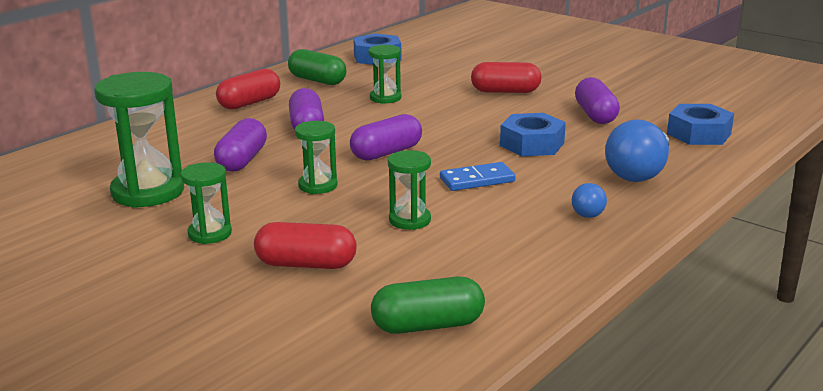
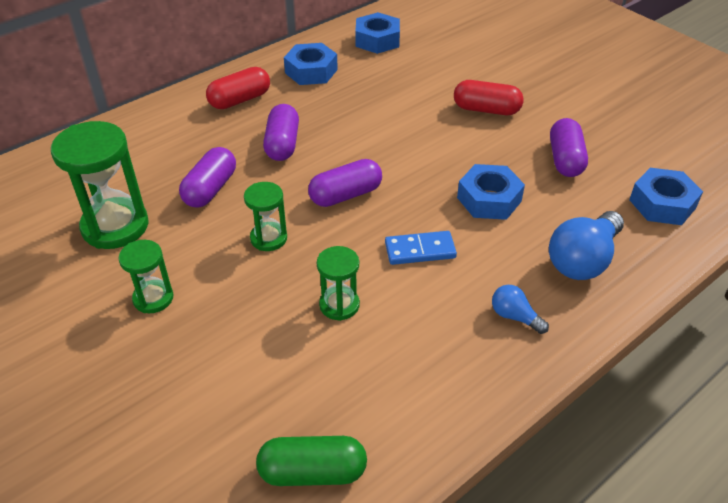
camera: 10 degrees right, 20 degrees up
red capsule [254,222,357,269] -> none
green capsule [288,49,347,85] -> blue nut [284,43,338,85]
green hourglass [368,45,401,104] -> none
blue light bulb [572,183,607,218] -> blue light bulb turned 105 degrees clockwise [492,285,549,334]

